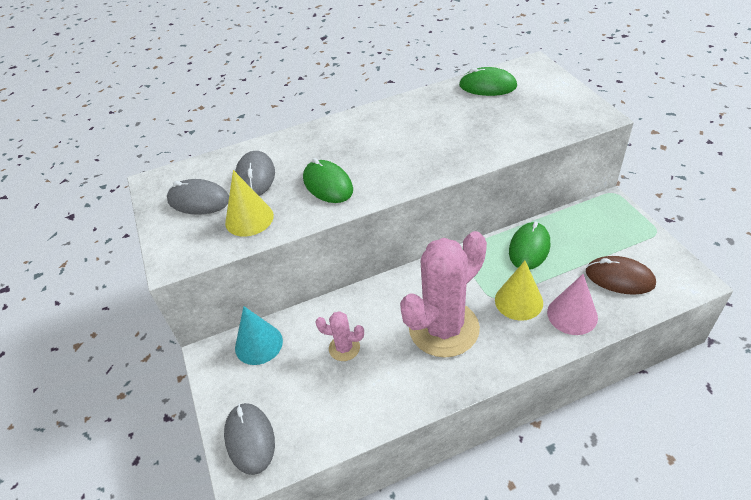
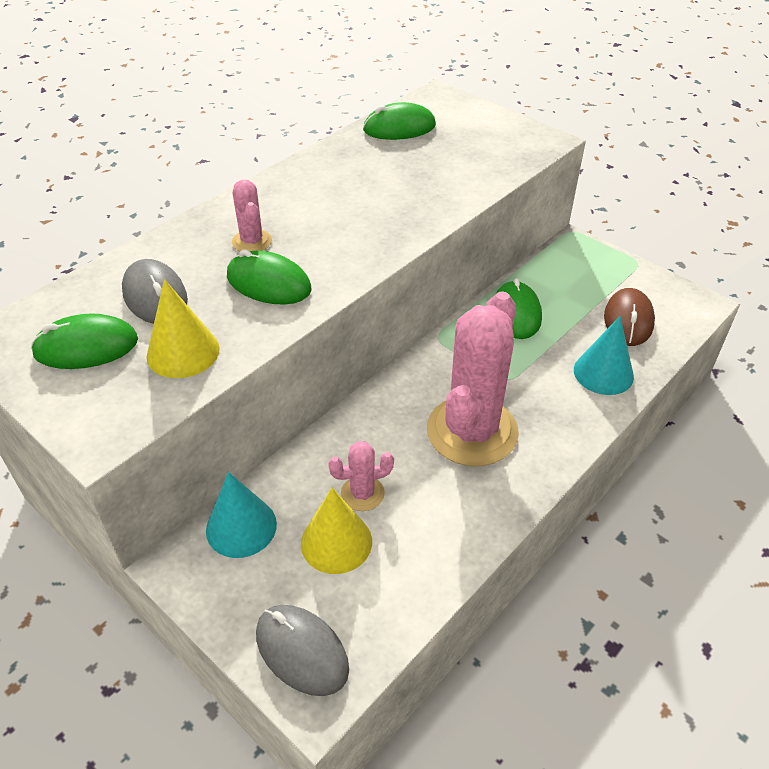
camera: 30 degrees left, 0 degrees up
grey mouse [167,179,229,215] -> green mouse [31,313,138,369]
yellow cone [495,261,543,321] -> yellow cone moved to [301,488,372,574]
pink cone [547,274,598,335] -> turquoise cone [574,316,634,395]
brown mouse [586,256,656,295] -> brown mouse turned 75 degrees counterclockwise [604,288,655,346]
none -> pink cactus [232,180,272,251]

